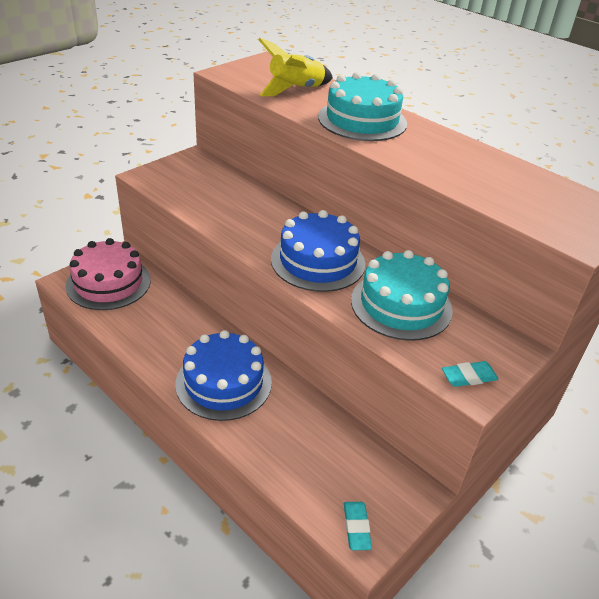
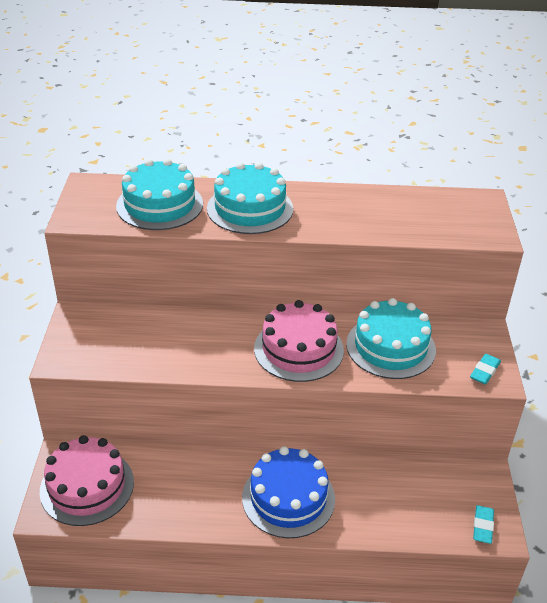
camera: 40 degrees left, 0 degrees up
yellow rocket [258,38,333,96] -> turquoise cake [116,159,203,230]
blue cake [271,210,365,292] -> pink cake [254,300,344,382]
turquoise eraser [344,502,372,550] -> turquoise eraser turned 60 degrees clockwise [473,505,494,544]

